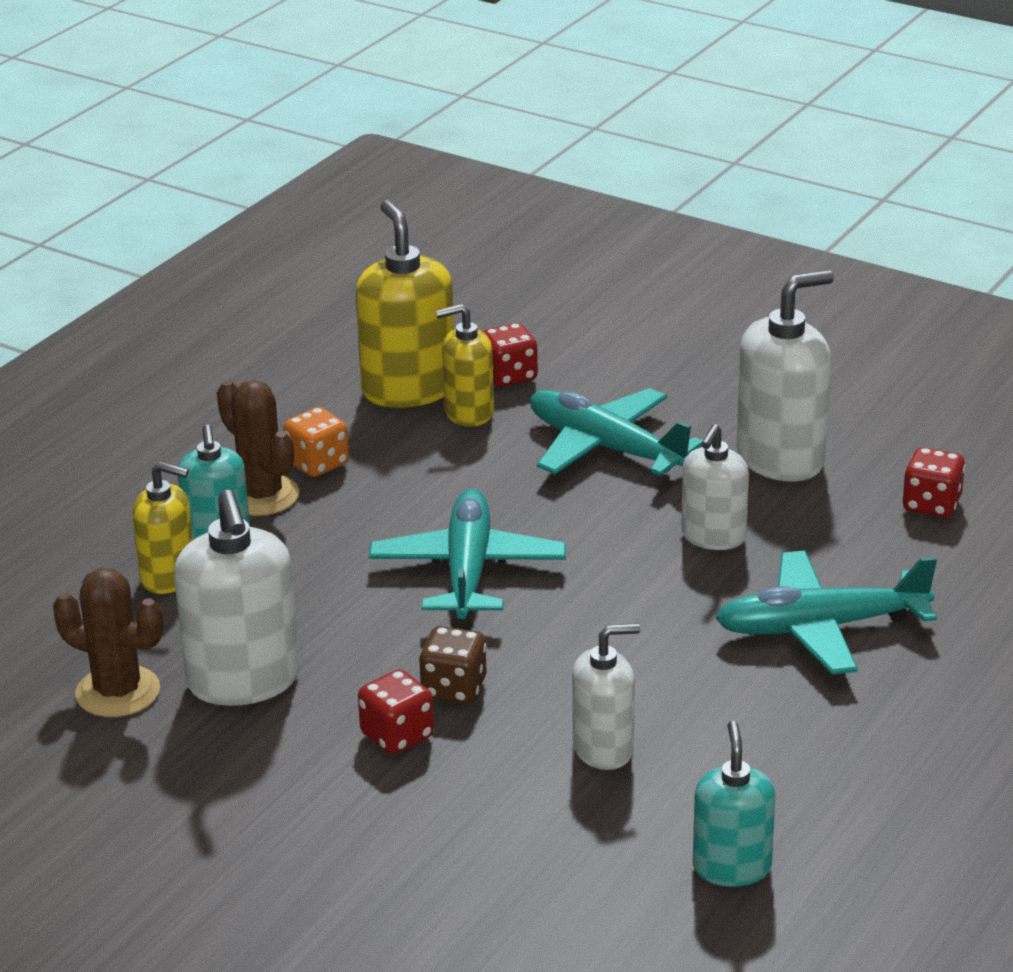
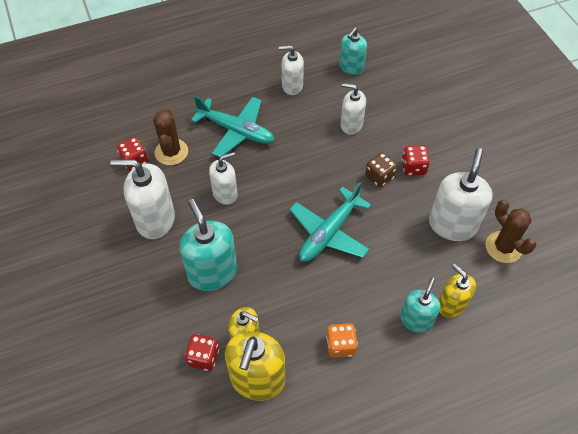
camera: 145 degrees left, 25 degrees up
brown cactus [217,380,299,516] -> brown cactus moved to [153,108,188,165]
turquoise plane [530,388,703,476] -> turquoise soap dispenser [179,199,237,291]
none -> white soap dispenser [279,45,304,95]

